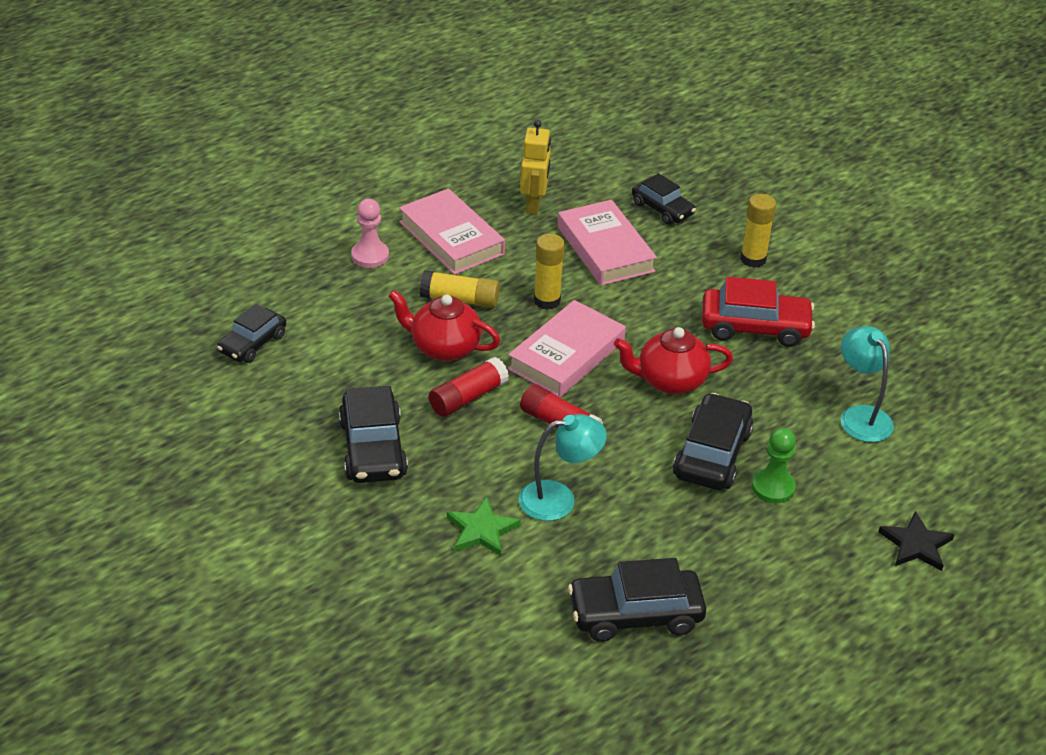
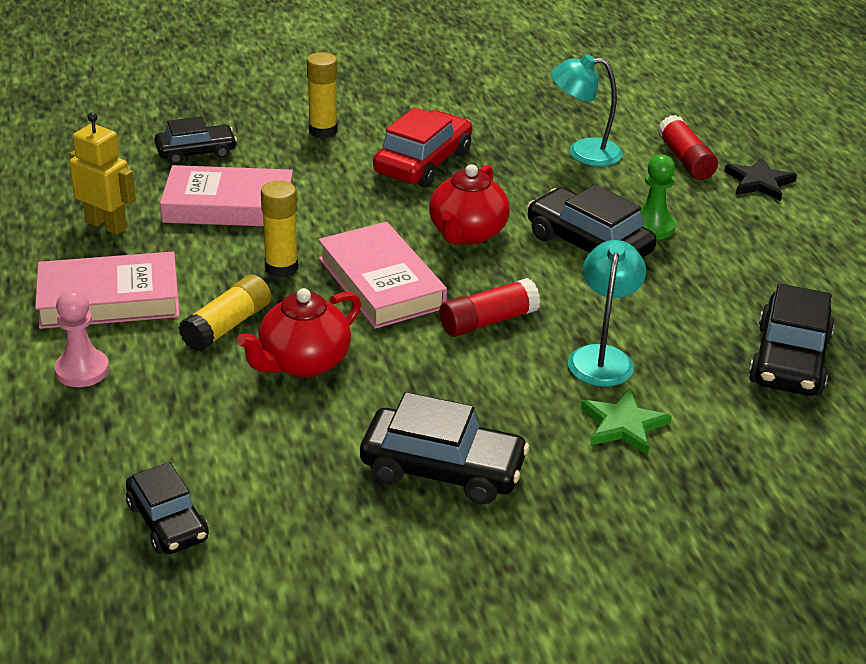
camera: 65 degrees left, 5 degrees down
red glue stick [429,357,509,417] -> red glue stick moved to [657,115,718,180]

